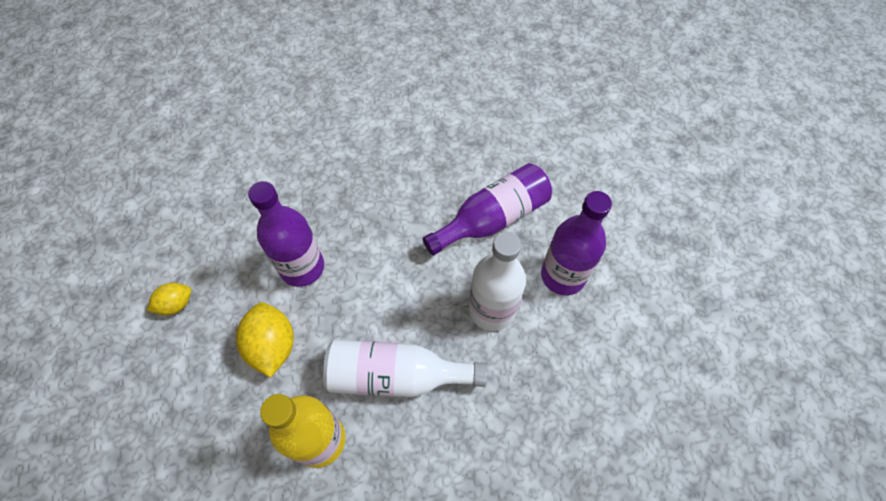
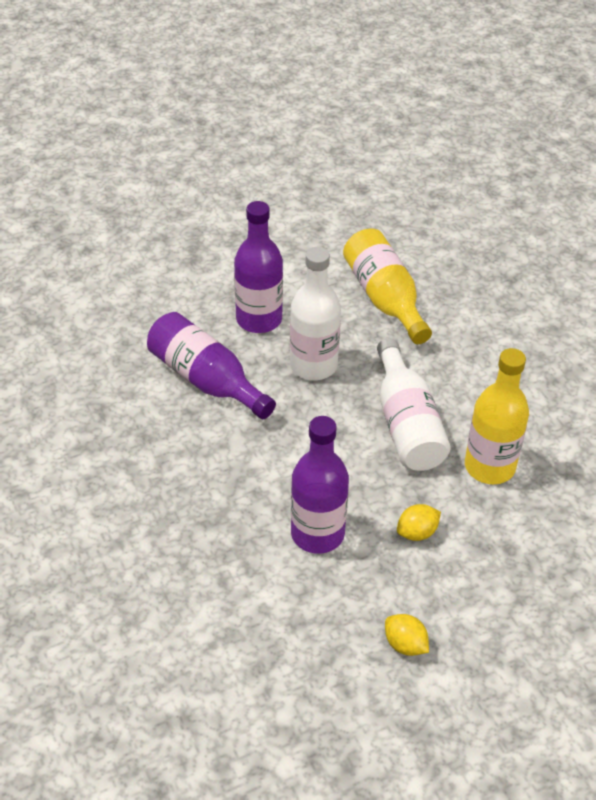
camera: 105 degrees left, 15 degrees down
yellow lemon [236,303,294,378] -> yellow lemon [397,504,441,541], size x0.60
none -> yellow bottle [343,228,432,344]

